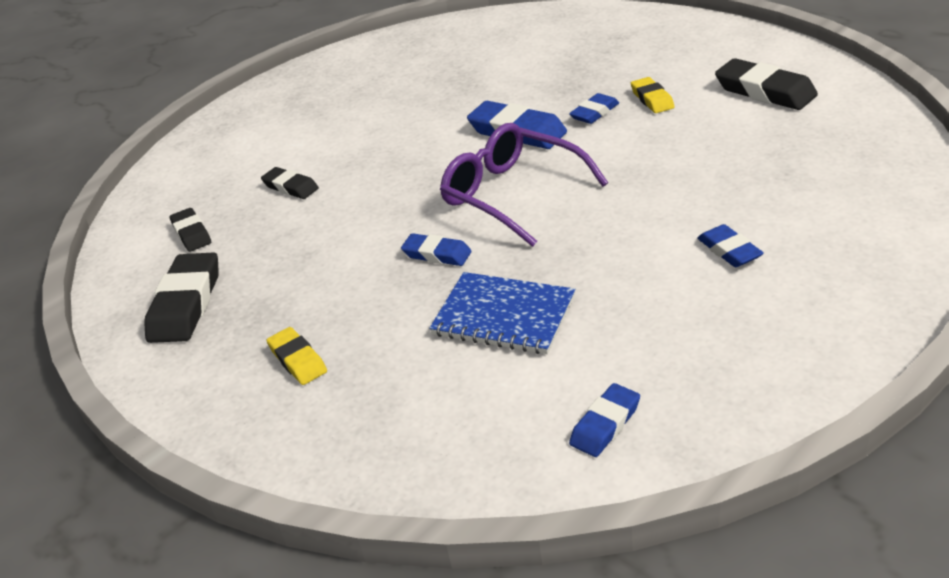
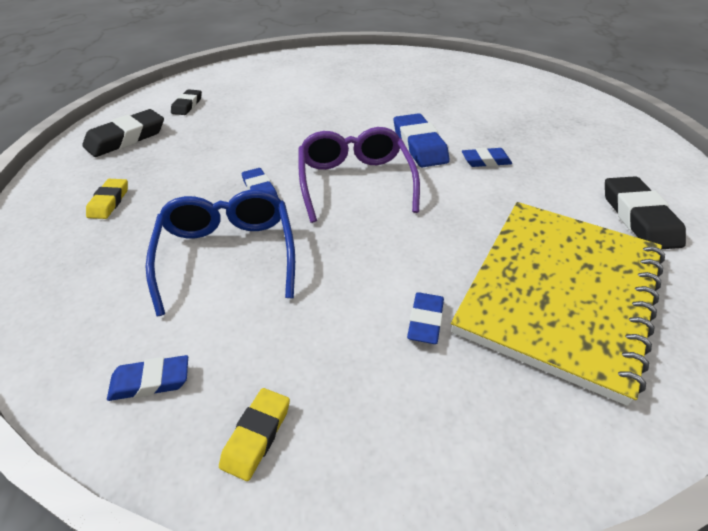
camera: 35 degrees right, 5 degrees up
black eraser [261,167,319,199] -> none
blue notebook [429,272,575,354] -> blue glasses [146,189,295,316]
yellow eraser [631,77,675,113] -> yellow eraser moved to [219,388,290,481]
none -> yellow notebook [451,202,665,406]

